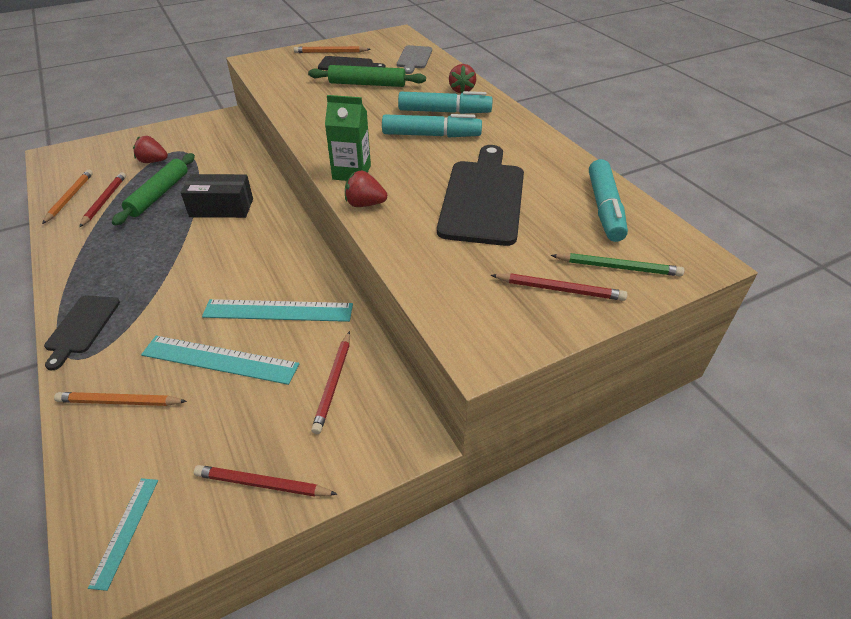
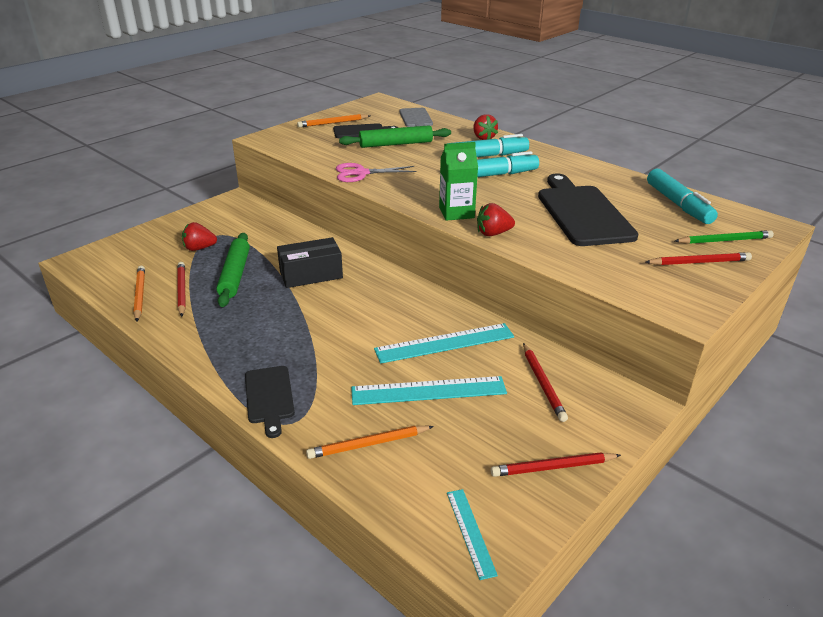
camera: 20 degrees left, 10 degrees down
none -> pink scissors [336,163,417,182]

